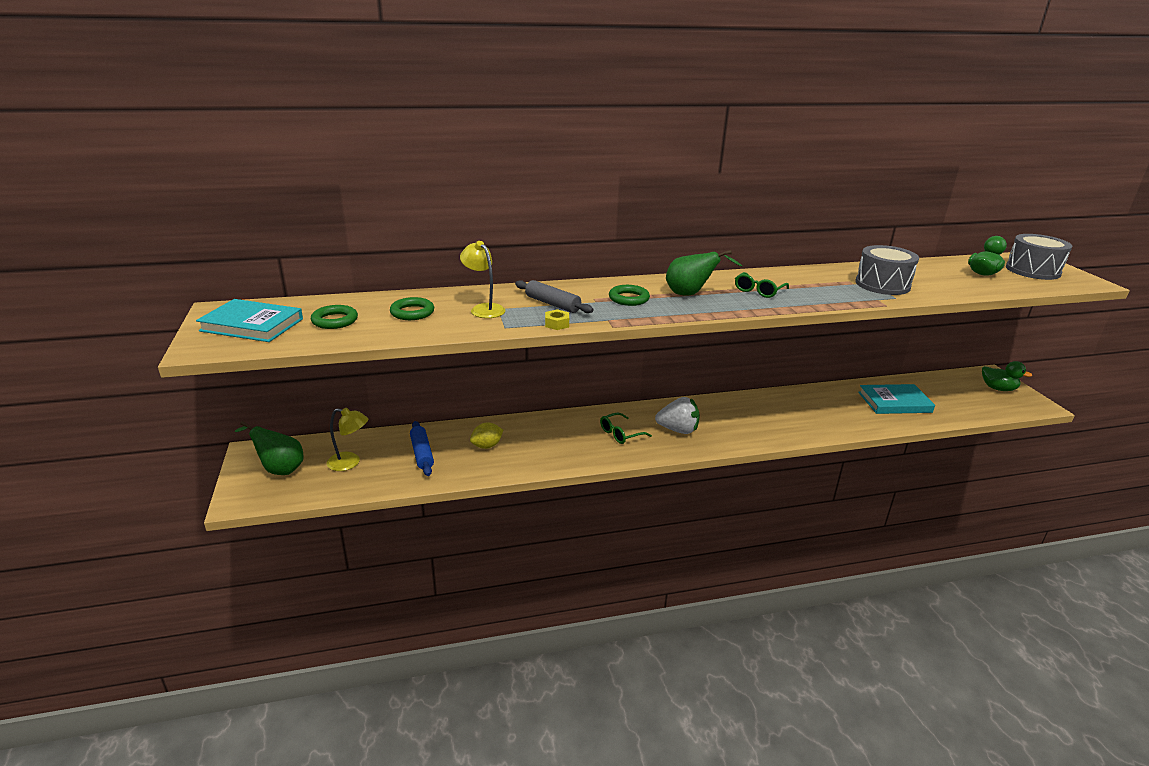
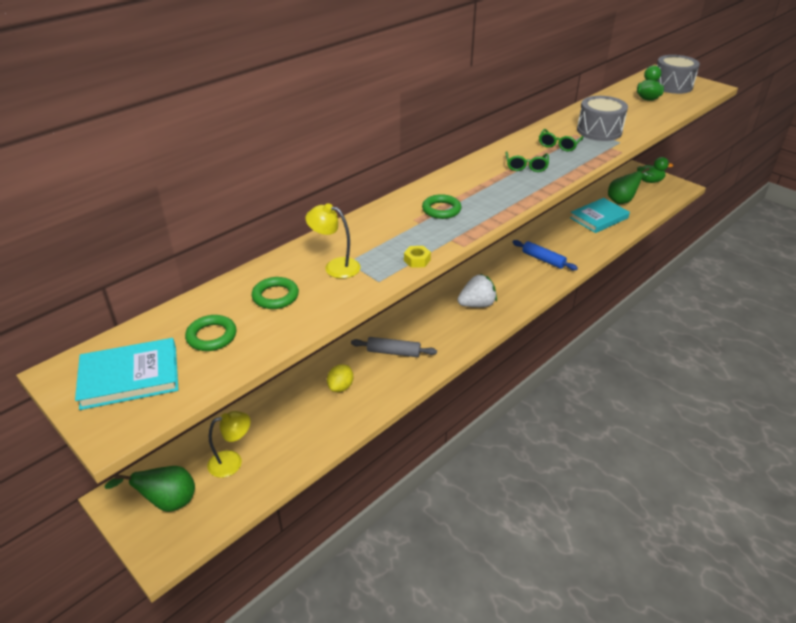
camera: 30 degrees left, 10 degrees up
blue rolling pin [410,421,434,476] -> blue rolling pin moved to [512,240,578,270]
grey rolling pin [515,280,594,313] -> grey rolling pin moved to [351,337,437,357]
green glasses [600,412,652,444] -> green glasses moved to [539,129,583,152]
green pear [666,250,742,295] -> green pear moved to [608,168,654,204]

